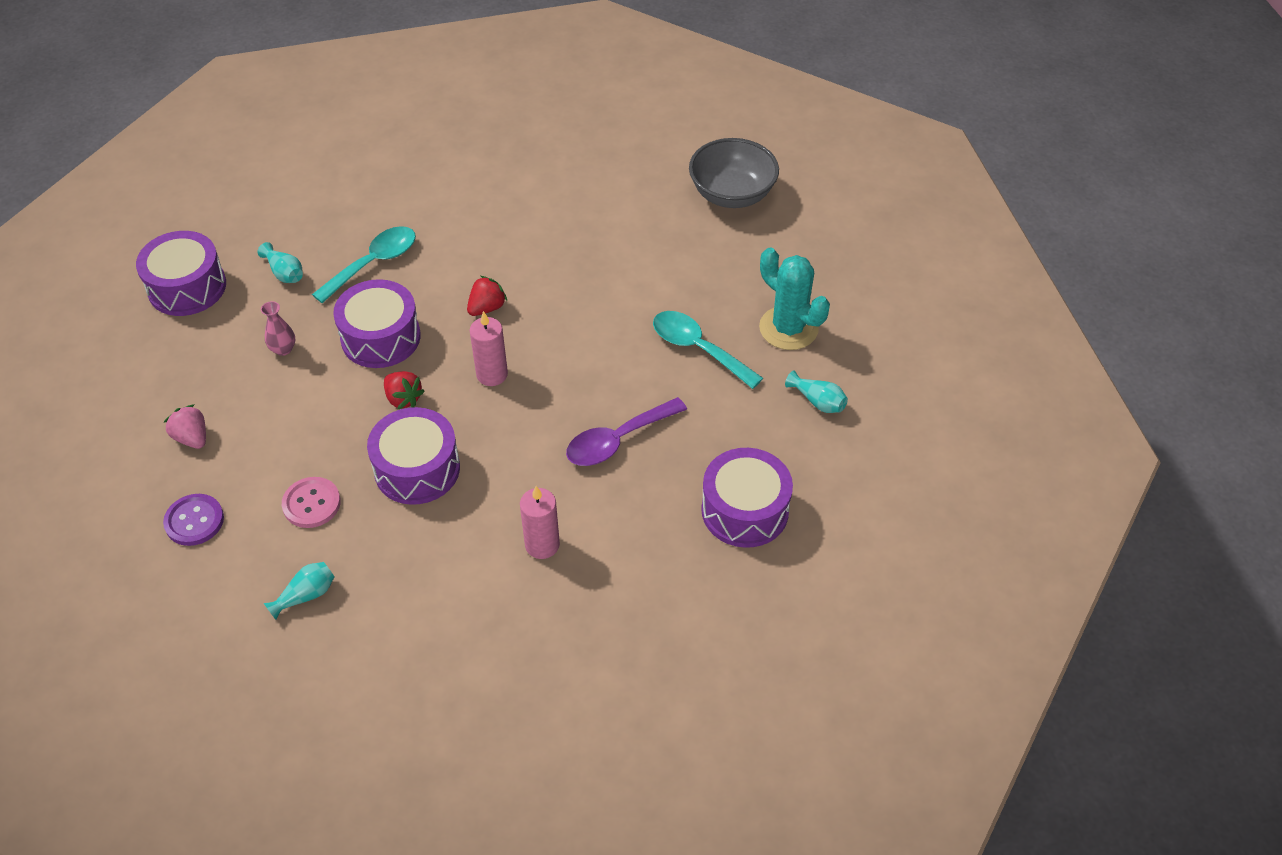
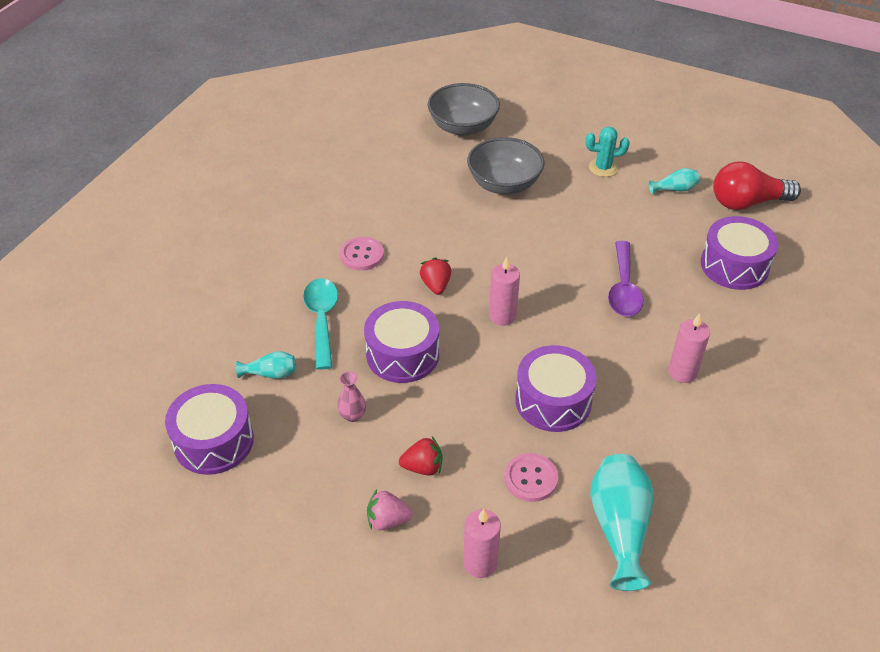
camera: 50 degrees left, 5 degrees down
purple button [163,494,224,546] -> pink candle [463,509,501,578]
turquoise vase [264,562,334,620] -> turquoise vase [590,454,654,591], size x1.97
red strawberry [384,371,425,409] -> red strawberry moved to [399,437,442,476]
turquoise spoon [653,311,763,389] -> none
turquoise cactus [759,248,830,350] -> turquoise cactus [586,127,630,177], size x0.65
none -> pink button [340,237,384,271]
none -> grey bowl [467,137,544,195]
none -> red light bulb [713,161,801,210]

